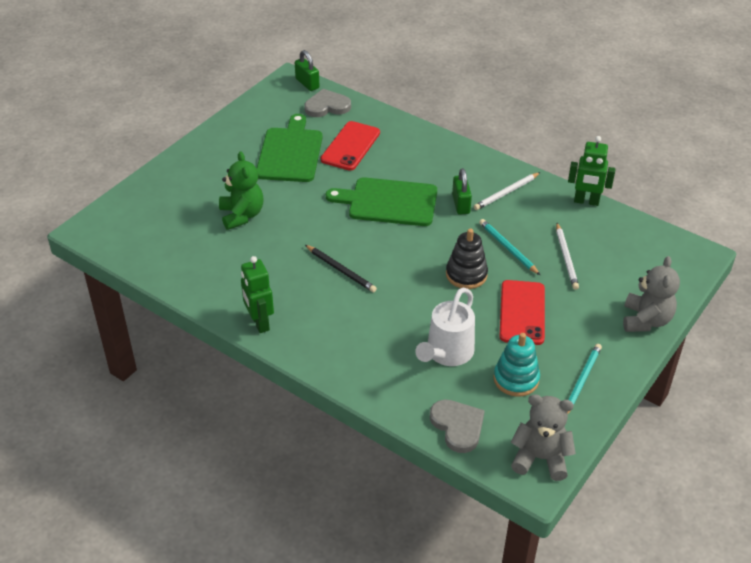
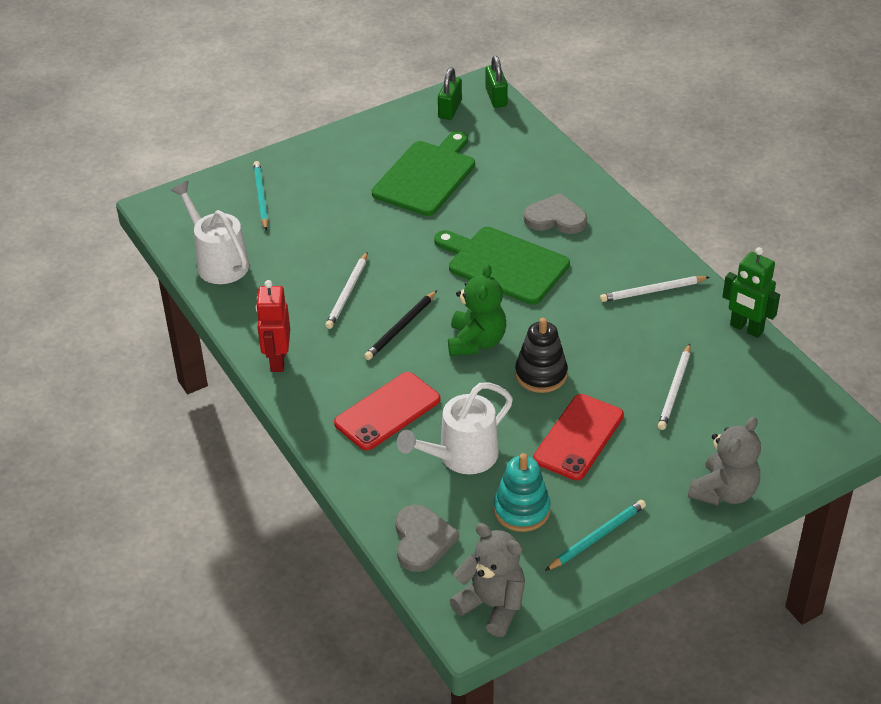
camera: 25 degrees right, 0 degrees up
green teddy bear [219,152,264,230] -> green teddy bear moved to [448,264,506,356]
green robot [241,256,274,333] -> red robot [256,280,290,372]
grey heart [304,89,351,117] -> grey heart moved to [524,193,587,234]
black pencil [305,245,377,292] -> black pencil turned 60 degrees clockwise [364,290,437,360]
red phone [321,121,380,170] -> red phone moved to [334,372,441,451]
green padlock [452,168,472,214] -> green padlock moved to [438,67,462,120]
turquoise pencil [479,219,540,275] -> turquoise pencil moved to [253,161,268,230]
none -> white watering can [170,181,249,284]
none -> white pencil [325,252,368,329]

